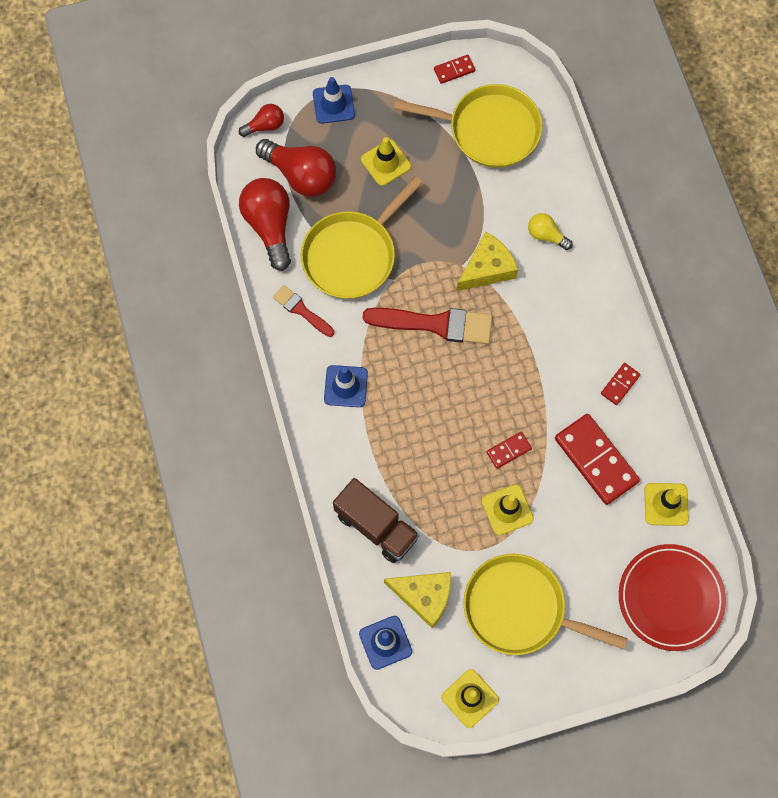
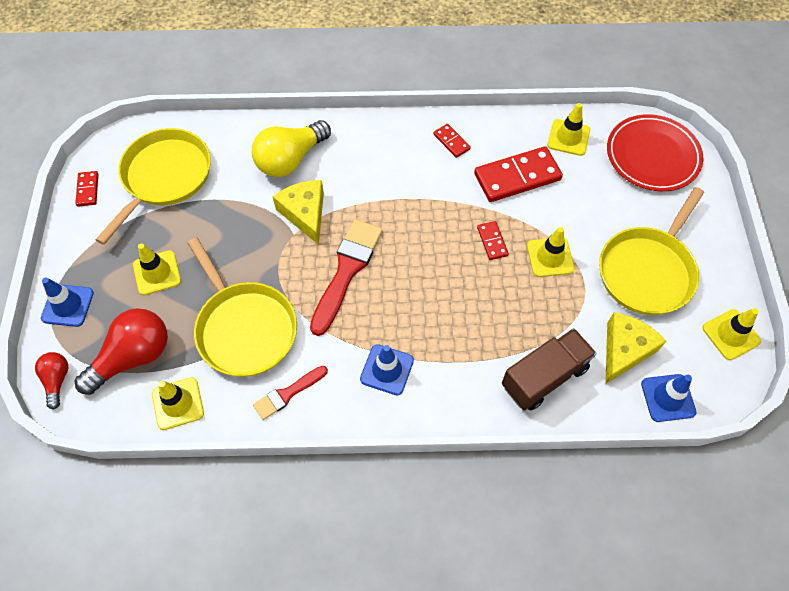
camera: 75 degrees left, 10 degrees down
red light bulb [239,178,291,271] -> yellow traffic cone [152,377,204,430]
yellow light bulb [528,213,573,250] -> yellow light bulb [252,120,331,177], size x1.87

